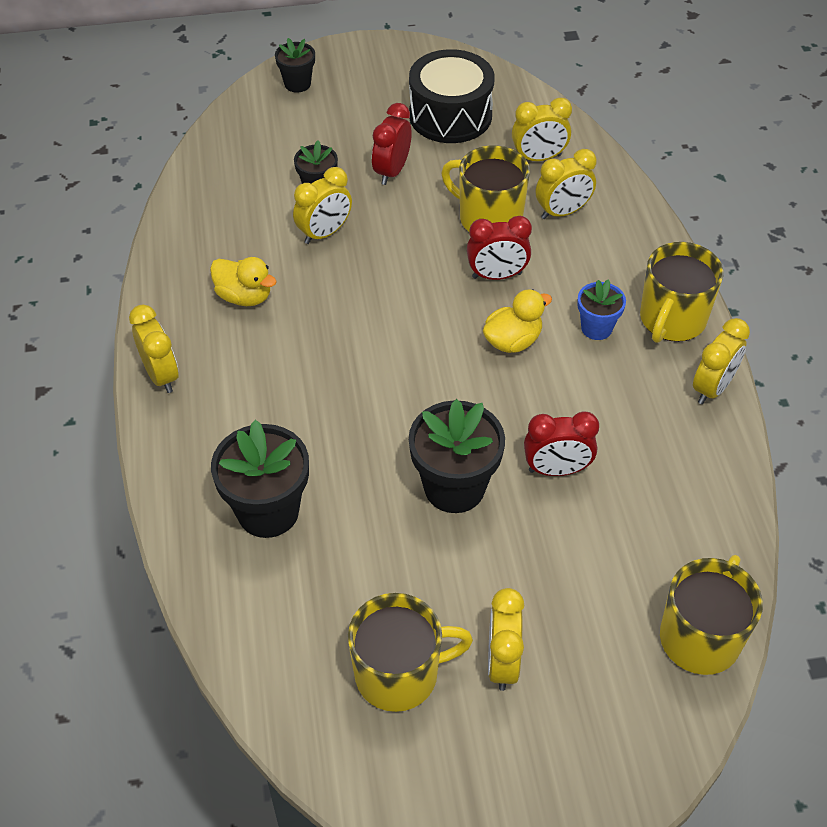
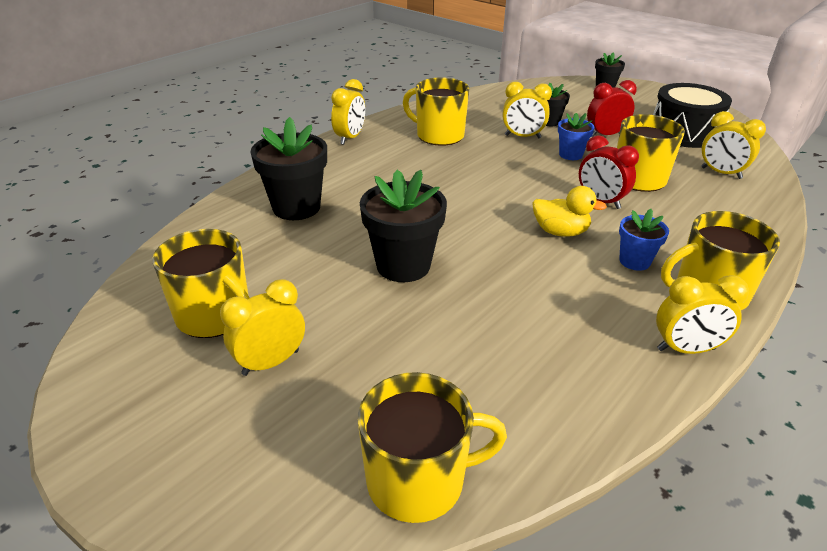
camera: 50 degrees right, 15 degrees down
yellow duck [210,257,277,306] -> yellow mug [403,78,469,146]
red clock [524,412,599,476] -> none
yellow clock [536,149,596,219] -> none
none -> blue flower pot [558,113,595,160]

